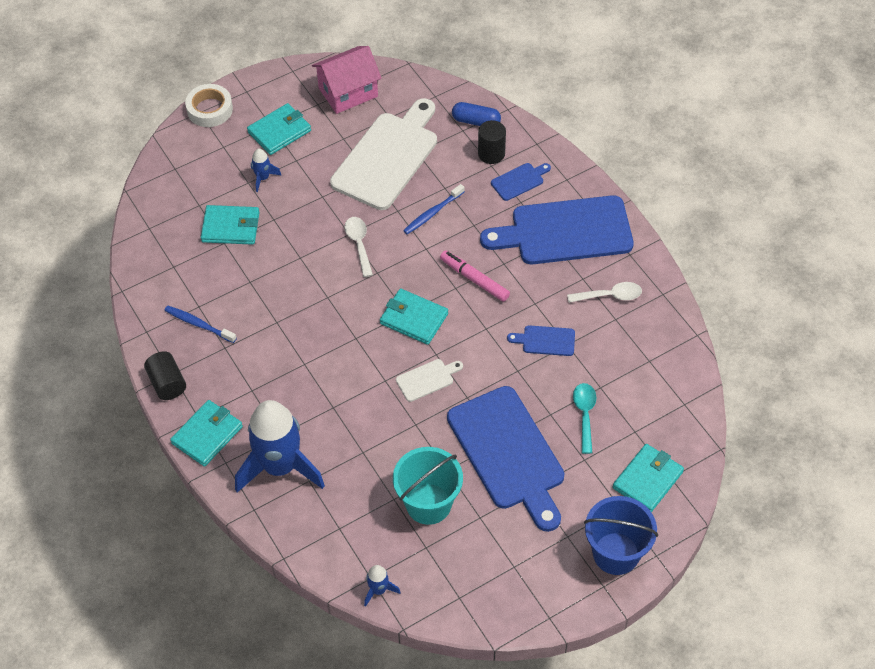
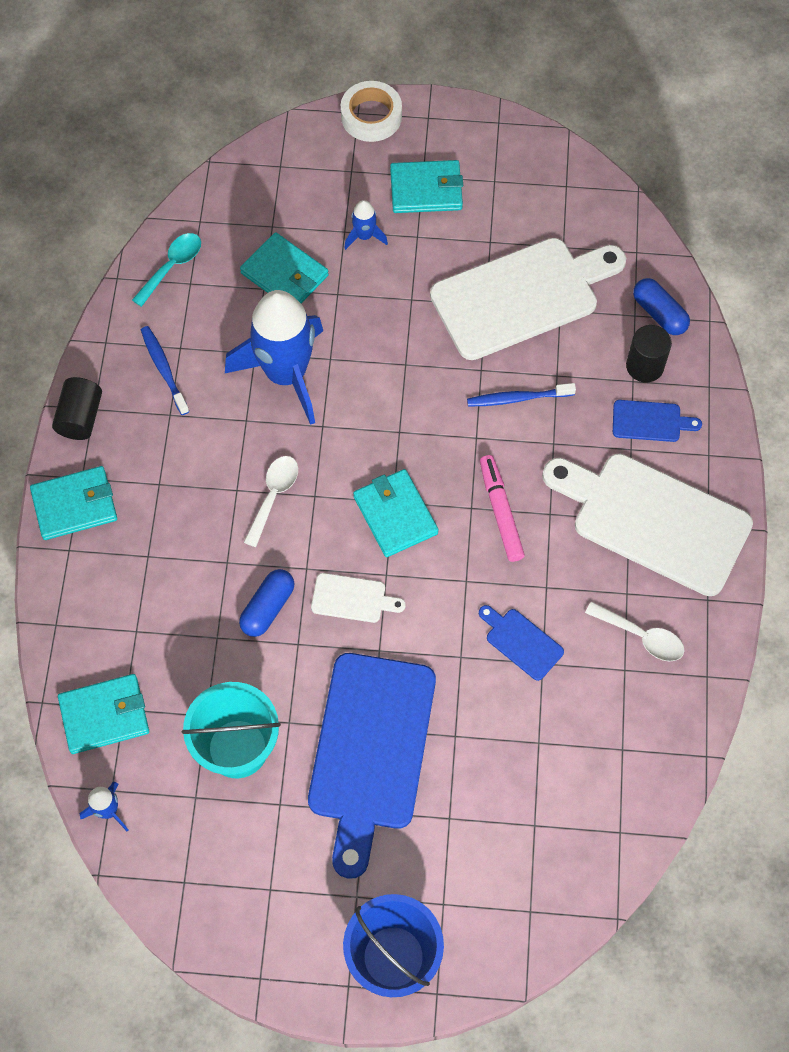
camera: 35 degrees right, 10 degrees up
blue rocket [235,400,325,493] -> blue rocket moved to [225,290,323,425]
pink house [312,46,382,114] -> none
white spoon [345,217,373,277] -> white spoon moved to [244,456,298,547]
blue cutting board [480,195,634,264] -> white cutting board [542,454,753,596]
turquoise spoon [573,383,596,454] -> turquoise spoon moved to [132,233,201,307]
turquoise wallet [613,444,684,512] -> turquoise wallet moved to [58,674,149,754]
none -> blue capsule [239,569,294,637]

